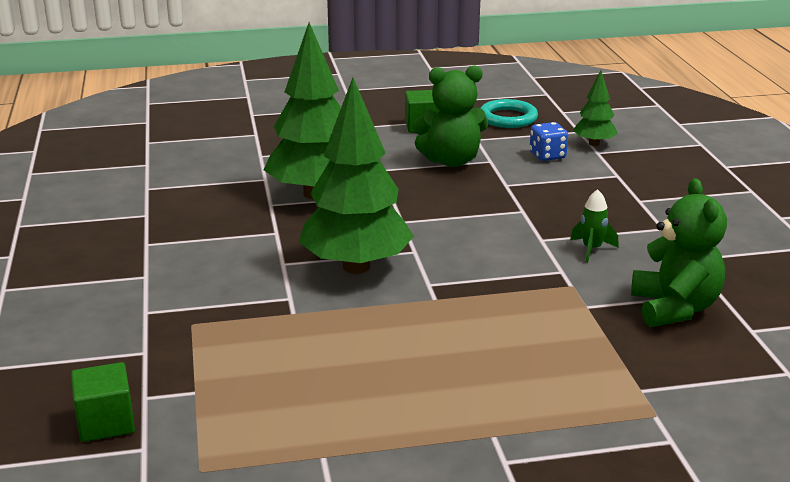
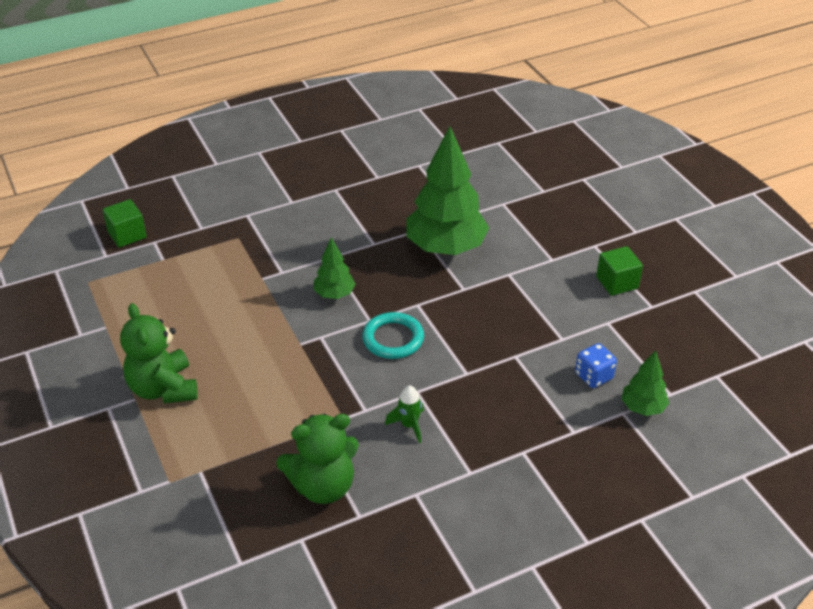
camera: 75 degrees right, 15 degrees up
green tree [299,78,414,274] -> green tree [313,238,356,299], size x0.49
green teddy bear [412,65,488,167] -> green teddy bear moved to [120,303,198,404]
turquoise ring [480,99,538,128] -> turquoise ring moved to [362,312,424,359]

